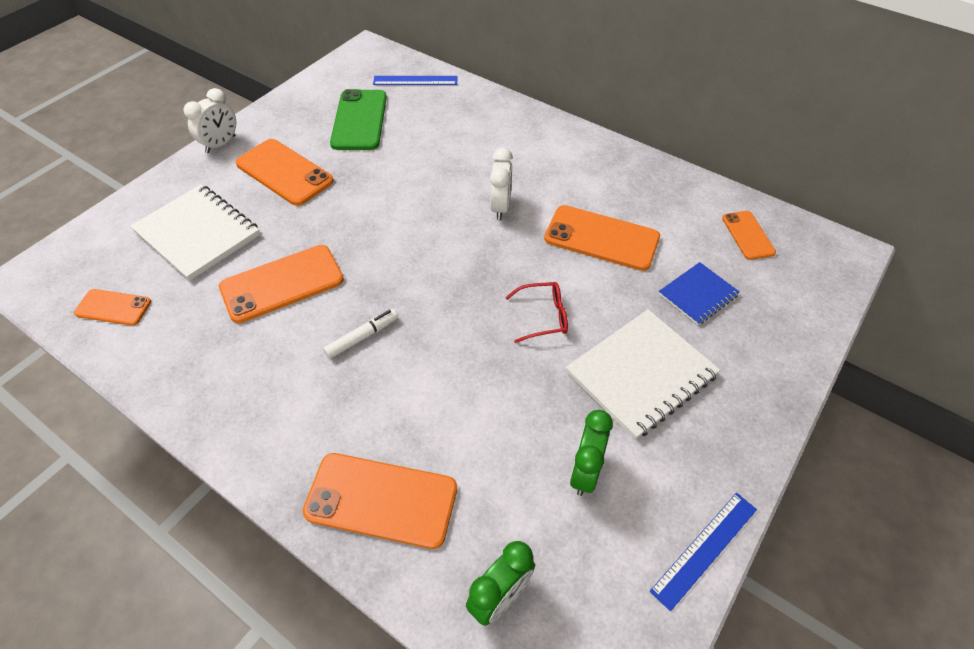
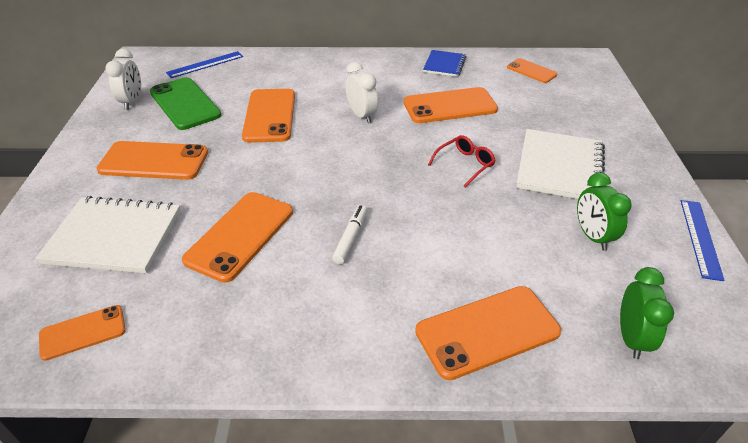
camera: 35 degrees left, 10 degrees down
white clock [183,88,236,153] -> white clock moved to [105,49,141,110]
blue notebook [659,262,740,325] -> blue notebook moved to [423,50,466,77]
none -> orange phone [242,89,295,143]

